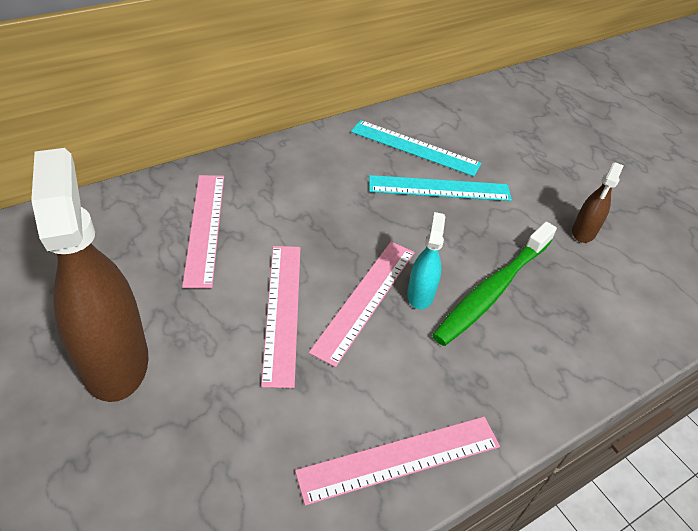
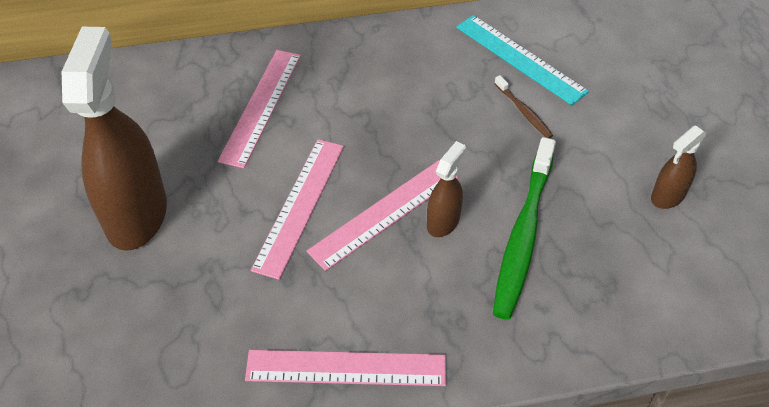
camera: 25 degrees right, 5 degrees up
turquoise ruler [369,175,512,201] -> brown toothbrush [494,75,553,138]
turquoise spray bottle [407,212,445,310] -> brown spray bottle [427,141,466,237]
green toothbrush [432,222,557,346] -> green toothbrush turned 45 degrees counterclockwise [493,137,556,320]

